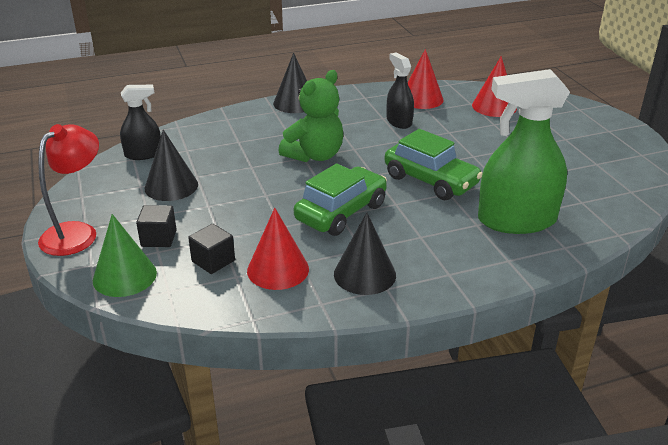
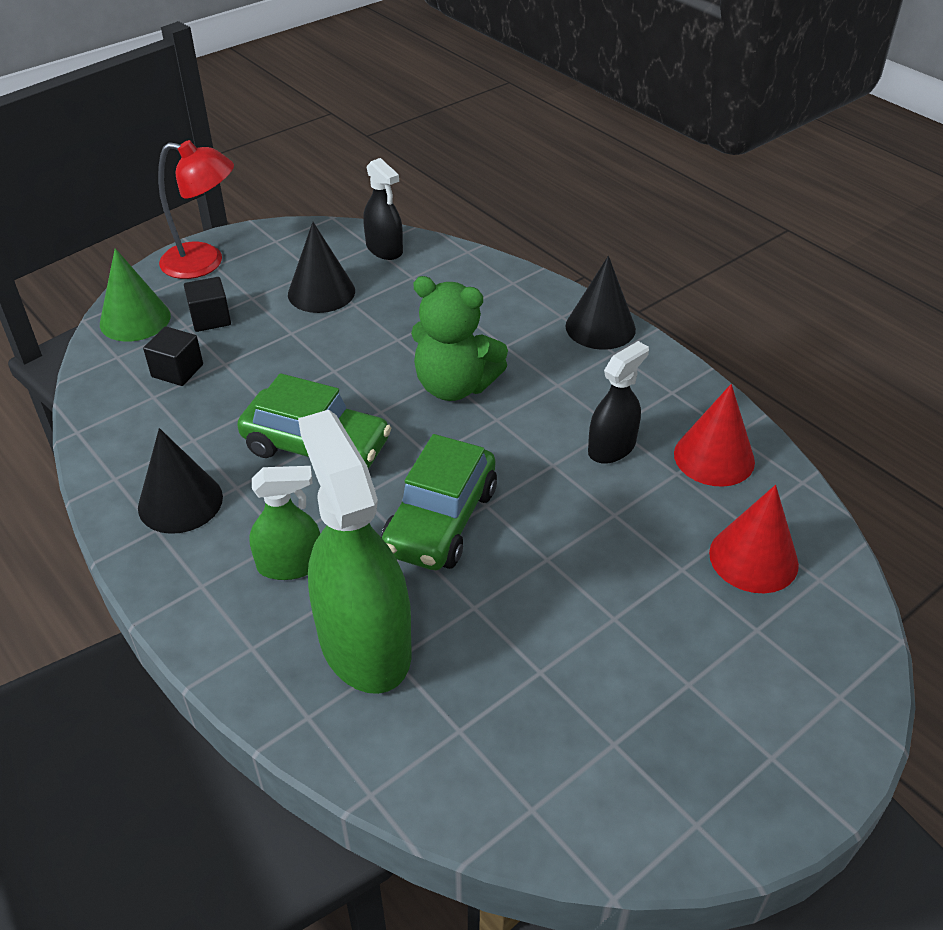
camera: 70 degrees right, 10 degrees up
red cone [247,208,309,290] -> none
none -> green spray bottle [249,466,320,580]

